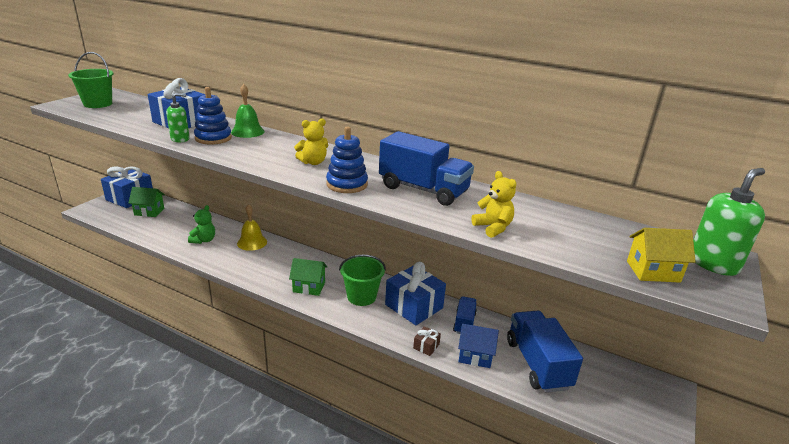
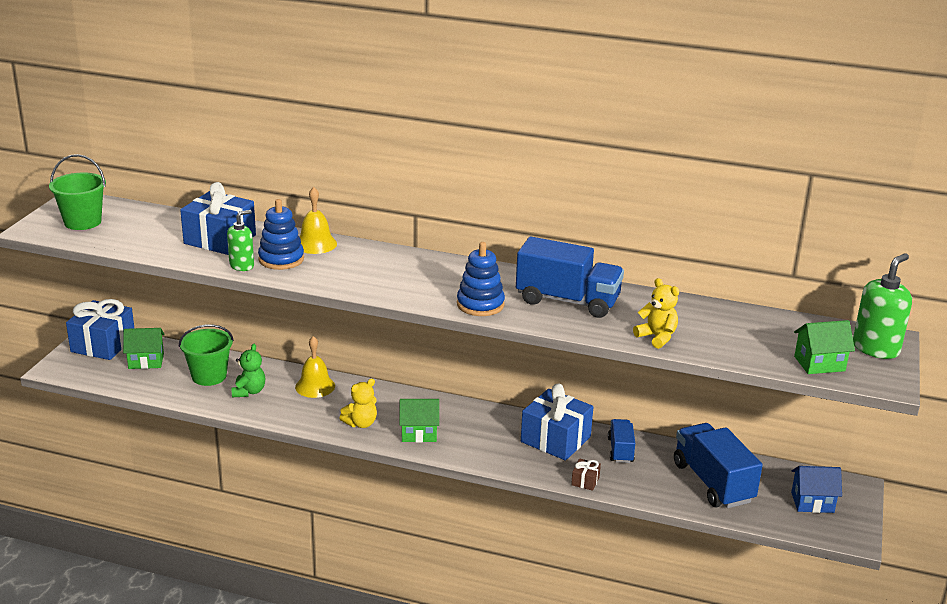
camera: 10 degrees left, 0 degrees up
green bell [231,84,265,138] -> yellow bell [300,187,337,254]
yellow teddy bear [294,118,328,165] -> yellow teddy bear moved to [339,379,377,428]
green bucket [339,254,386,306] -> green bucket moved to [179,324,234,386]
blue house [458,324,499,368] -> blue house moved to [791,466,842,513]
yellow house [627,228,696,283] -> green house [794,320,855,374]

